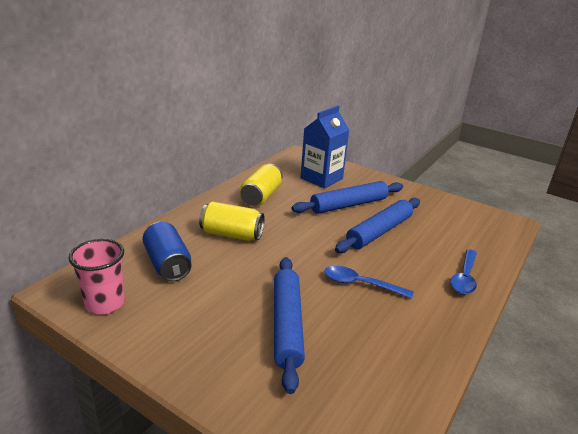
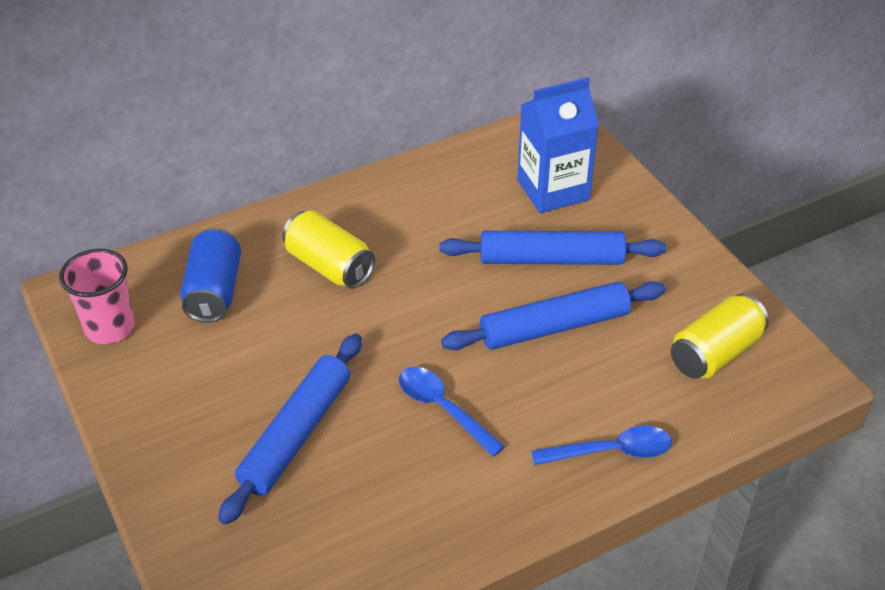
camera: 30 degrees right, 15 degrees up
yellow can [240,164,283,206] -> yellow can moved to [671,293,769,379]
blue spoon [450,249,477,294] -> blue spoon turned 150 degrees counterclockwise [531,426,672,465]

